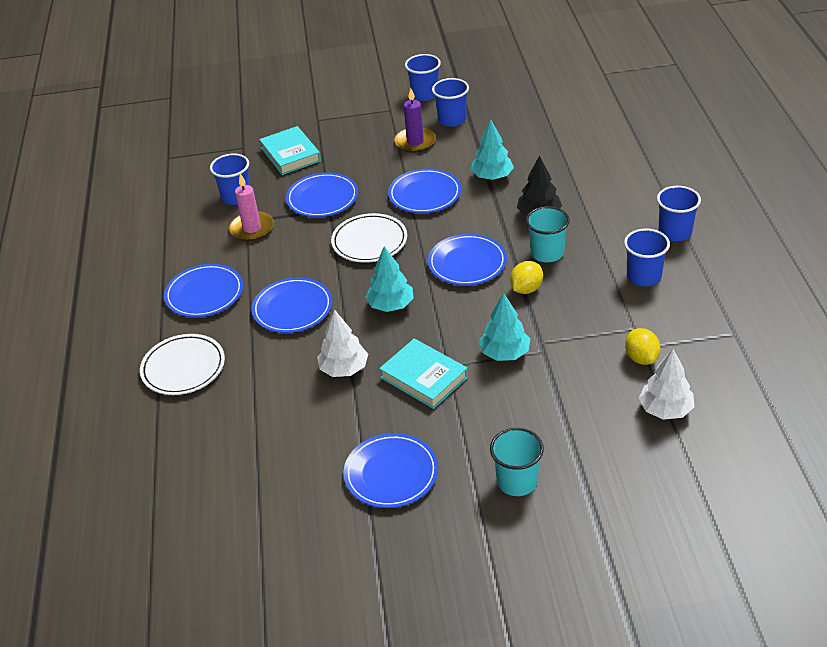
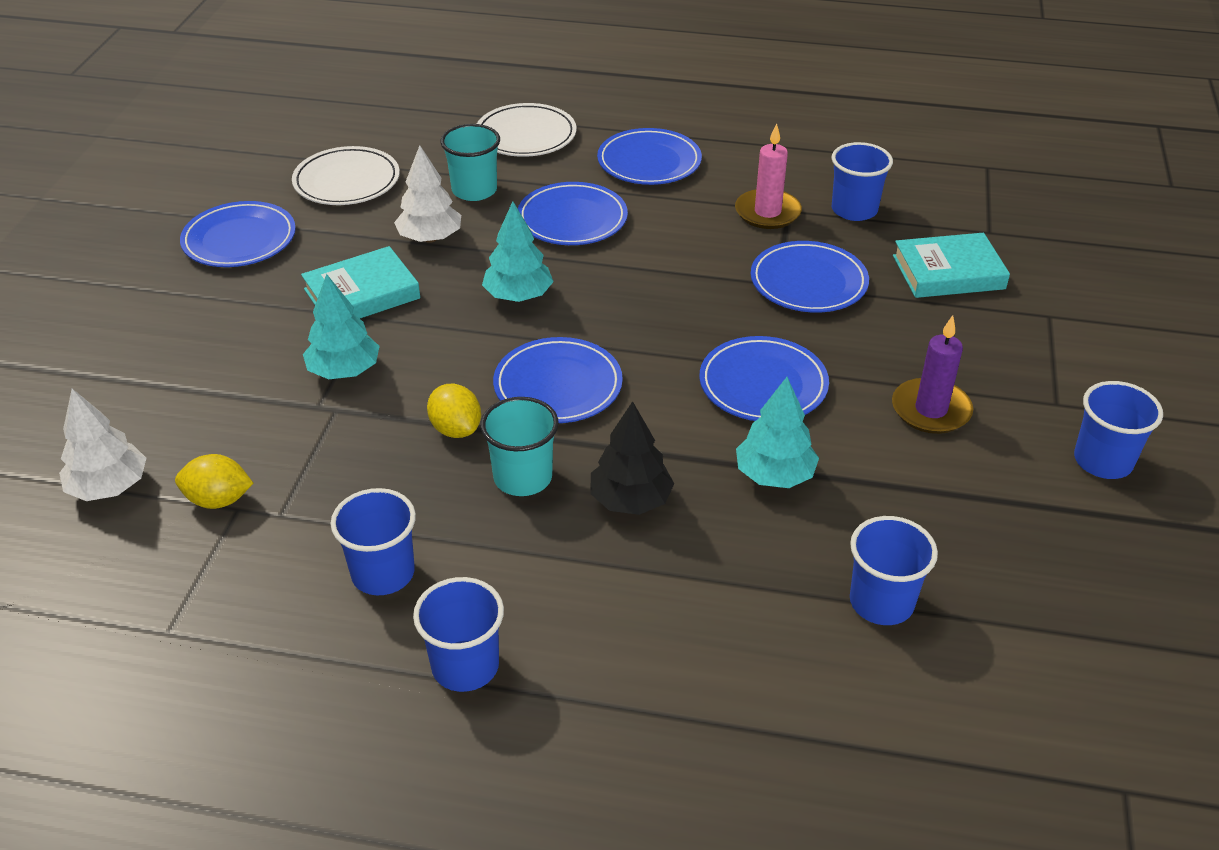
camera: 105 degrees right, 0 degrees up
white plate [331,213,407,263] -> white plate moved to [292,146,400,205]
blue cup [432,78,469,126] -> blue cup moved to [850,516,938,625]
turquoise cup [490,428,544,496] -> turquoise cup moved to [441,124,500,201]

